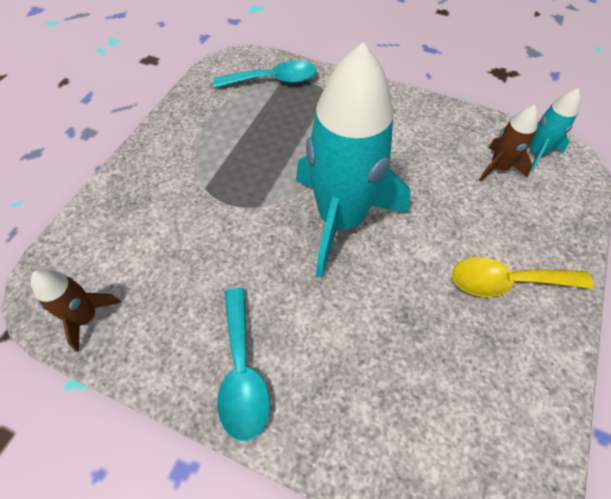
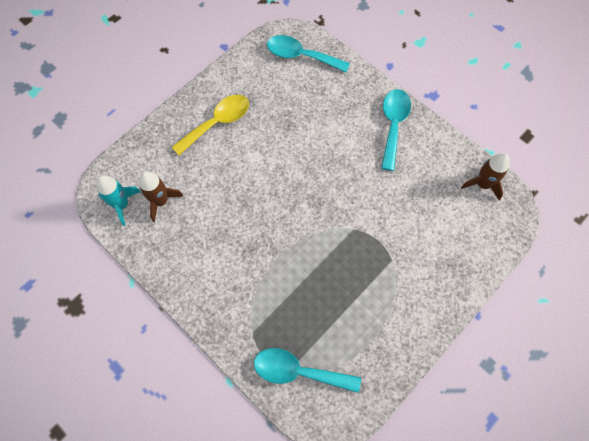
camera: 160 degrees left, 10 degrees up
turquoise rocket [296,42,411,278] -> none
yellow spoon [452,257,594,297] -> yellow spoon turned 60 degrees counterclockwise [172,95,249,155]
none -> turquoise spoon [267,35,350,72]

